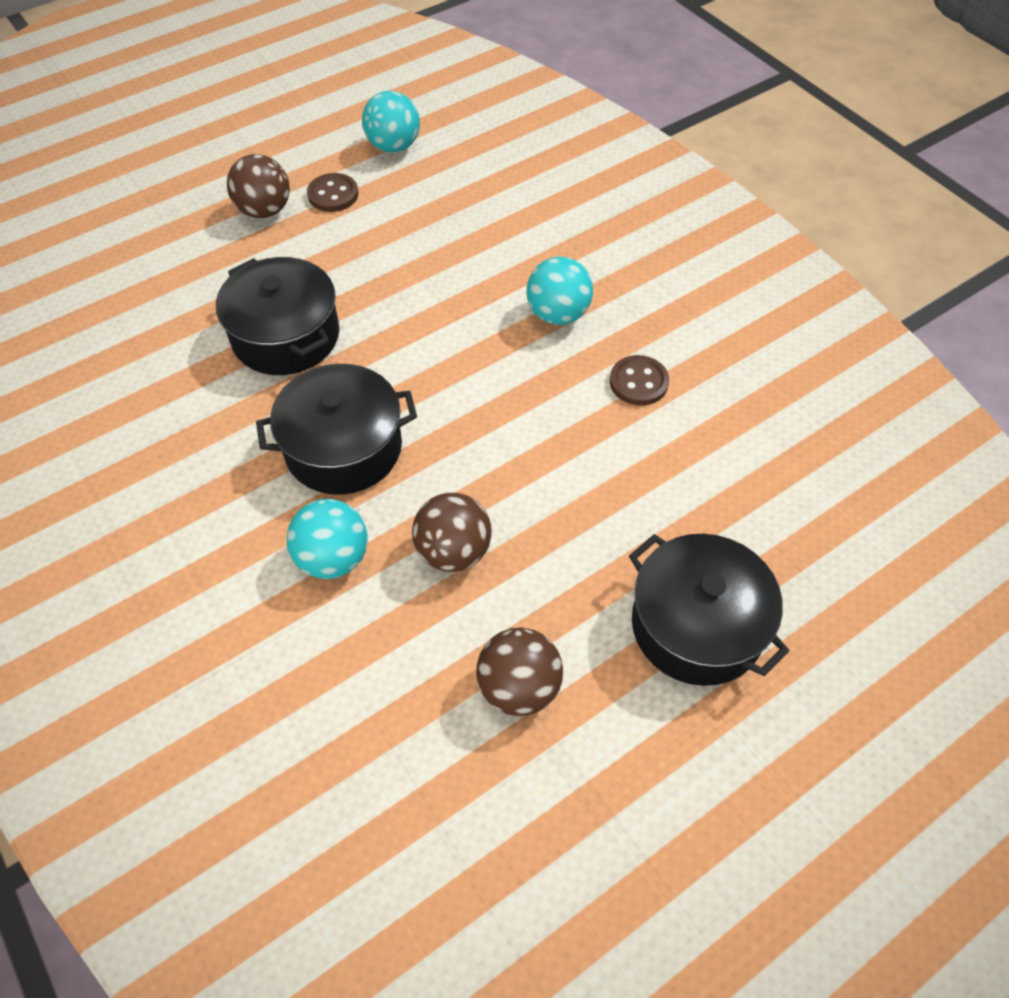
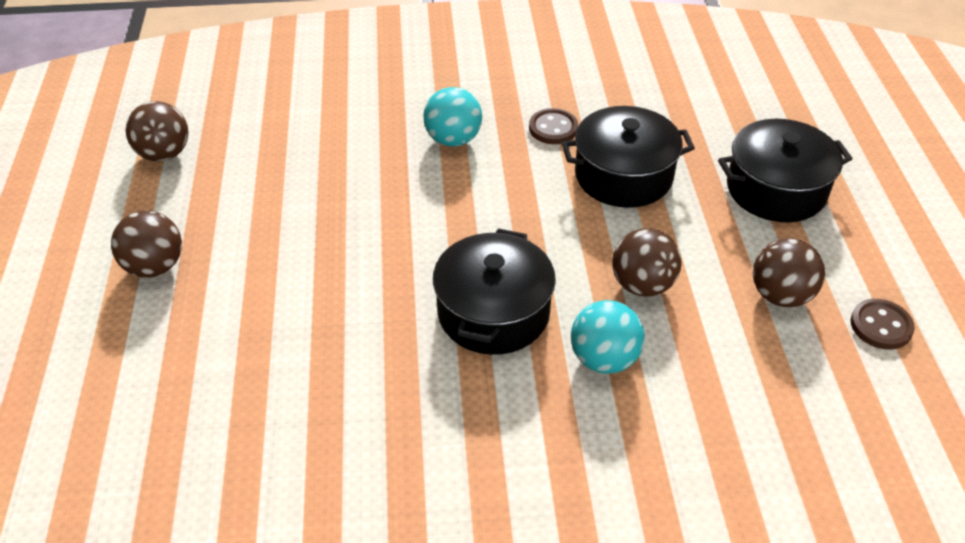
camera: 60 degrees left, 10 degrees down
black pot [216,257,339,375] -> black pot moved to [562,106,695,208]
brown button [307,173,358,212] -> brown button moved to [851,299,915,350]
turquoise ball [362,91,420,153] -> brown ball [126,101,189,162]

